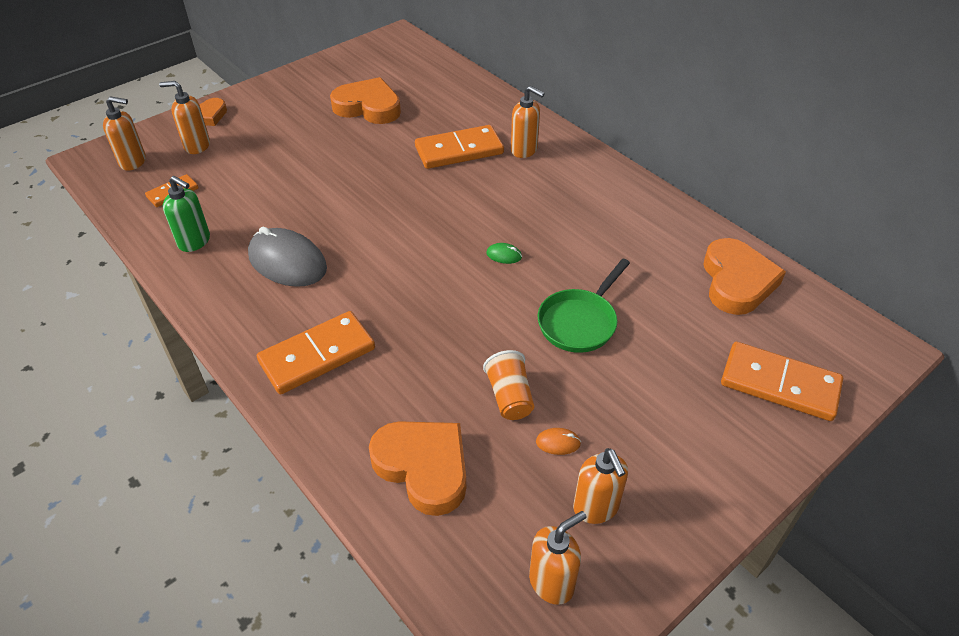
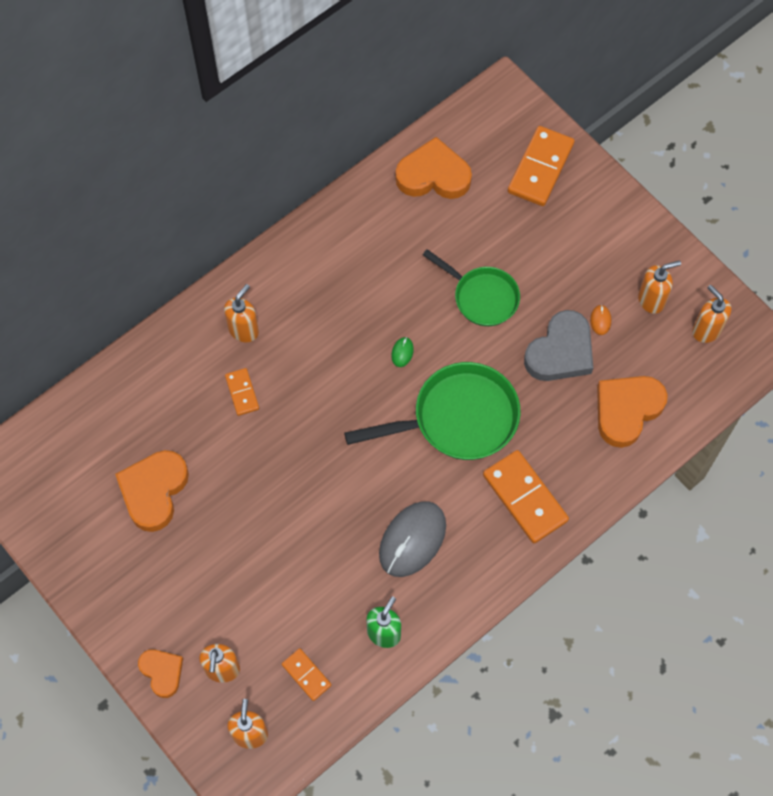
camera: 90 degrees left, 20 degrees up
orange domino [415,125,504,169] -> orange domino [225,368,259,416], size x0.54
orange cup [483,350,534,420] -> grey heart [524,310,593,381]
none -> green pan [344,362,521,460]

